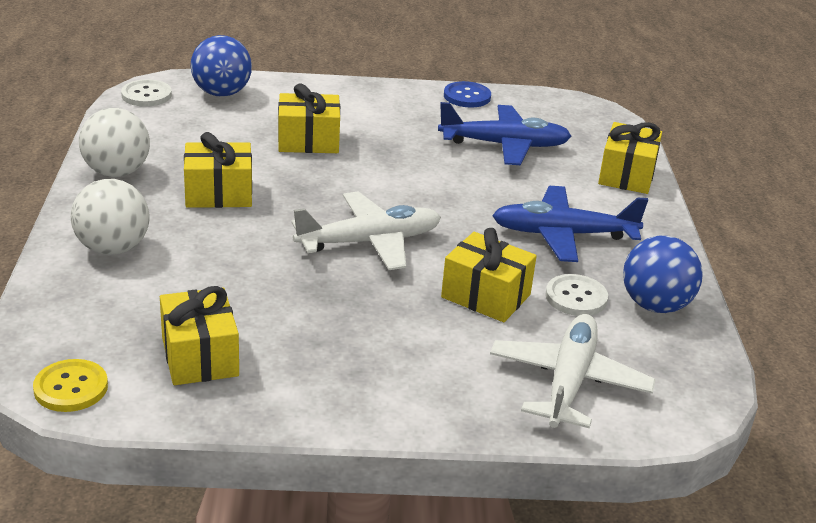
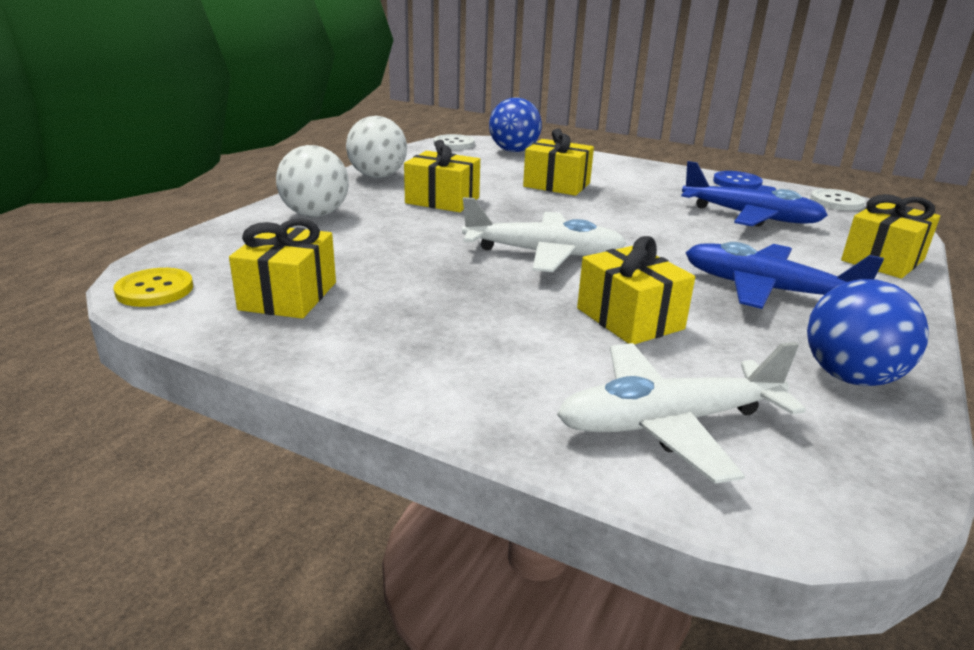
camera: 30 degrees right, 5 degrees down
white plane [490,314,656,429] -> white plane turned 150 degrees counterclockwise [557,342,806,484]
white button [545,274,608,316] -> white button moved to [810,189,865,211]

